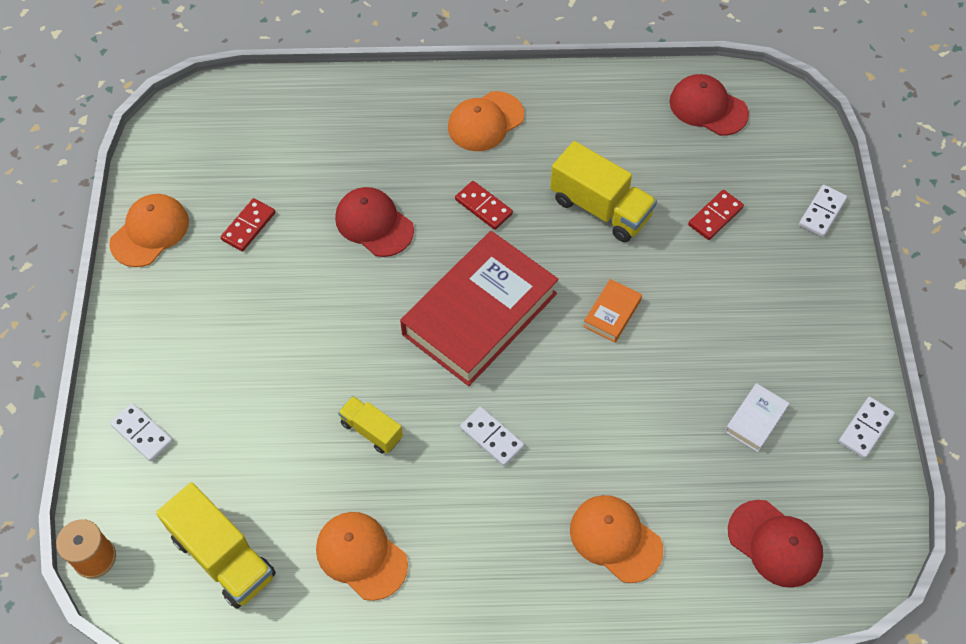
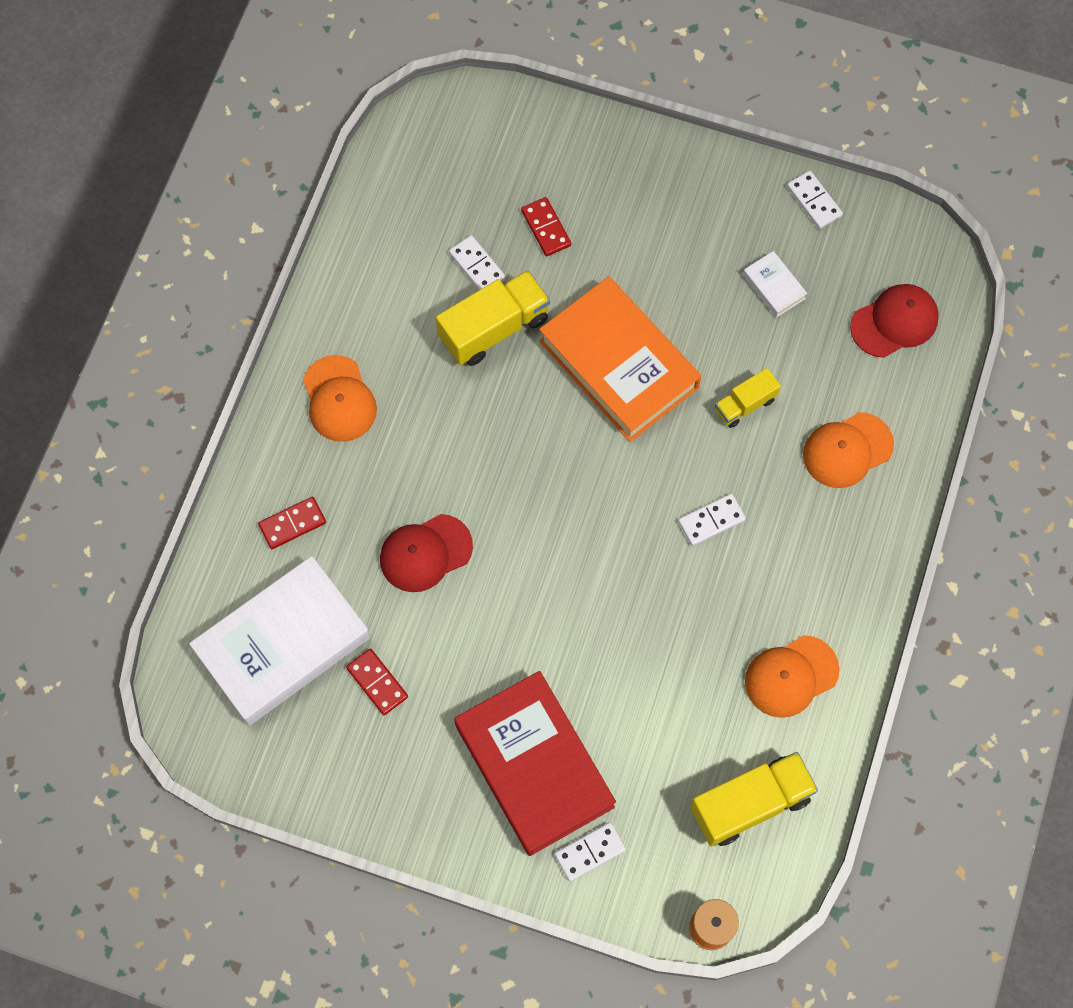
camera: 70 degrees left, 10 degrees up
orange cap [109,194,189,267] -> none
yellow truck [338,396,403,454] -> yellow truck moved to [715,368,781,428]
red book [400,231,559,386] -> red book moved to [454,671,616,856]
red domino [455,181,513,230] -> red domino moved to [258,497,326,549]
orange book [583,279,642,342] -> orange book [539,276,701,442], size x2.44
red cap [669,74,749,136] -> none
white domino [799,185,847,237] -> white domino moved to [449,235,506,290]
none -> white book [189,556,370,725]

